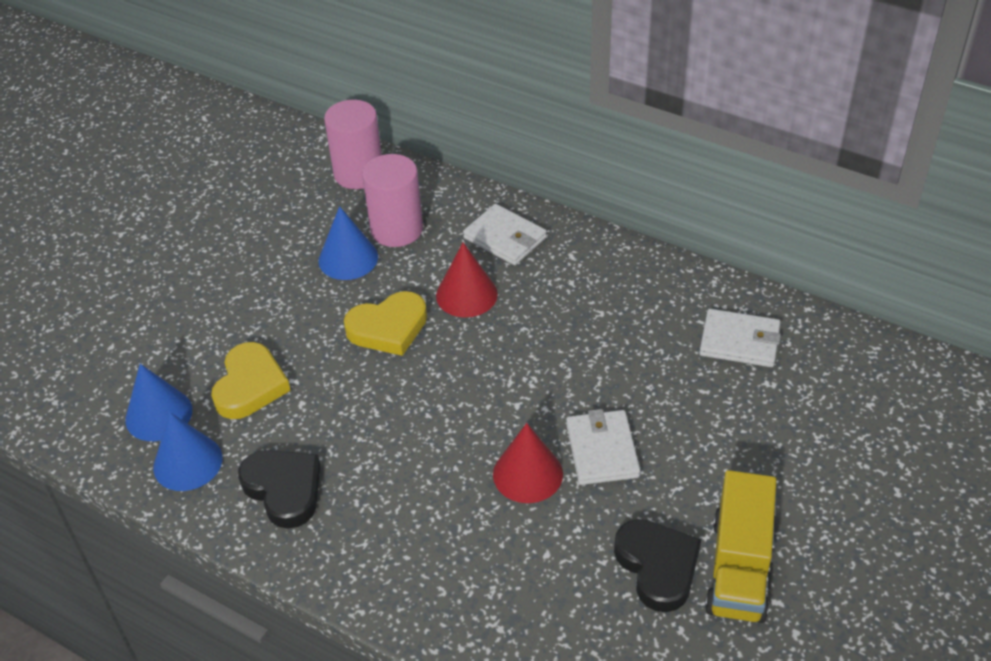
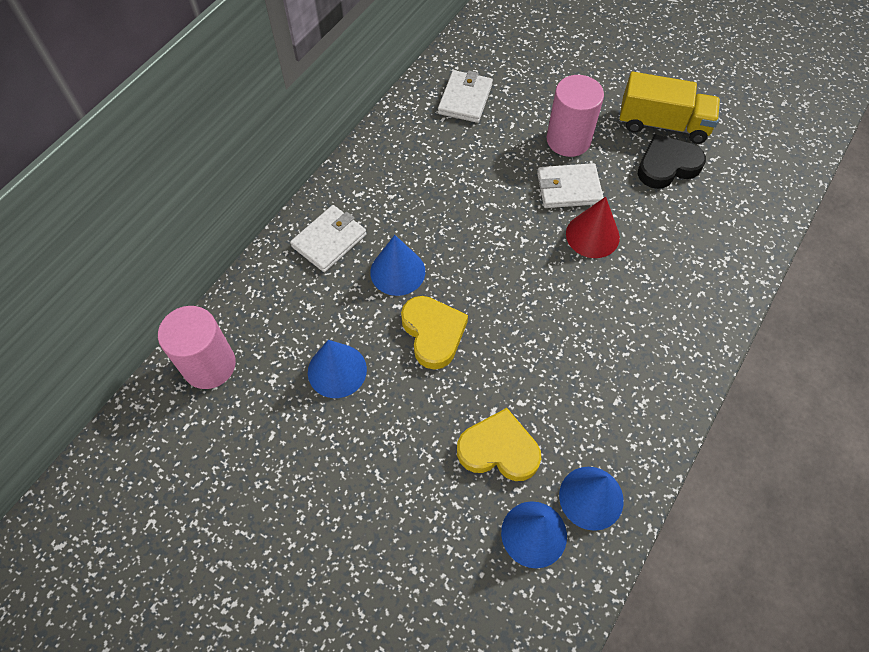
camera: 90 degrees left, 15 degrees up
black heart [238,450,320,529] -> none
pink cylinder [362,154,423,247] -> pink cylinder moved to [546,75,604,157]
red cone [436,243,498,318] -> blue cone [370,235,425,296]

